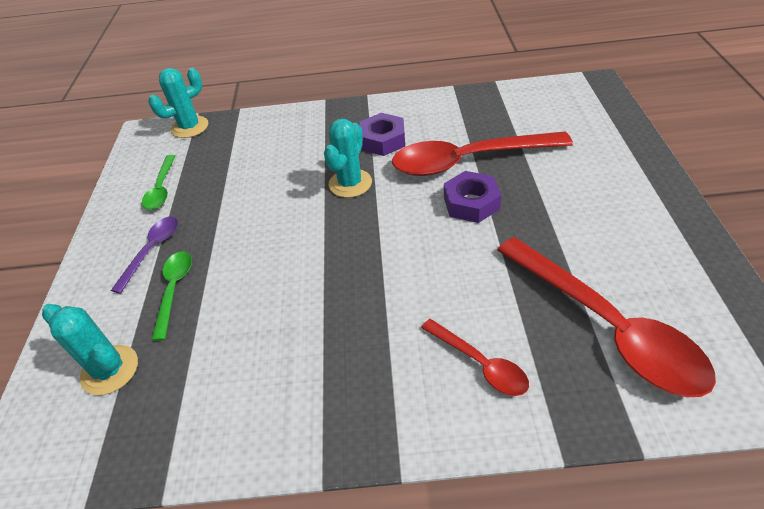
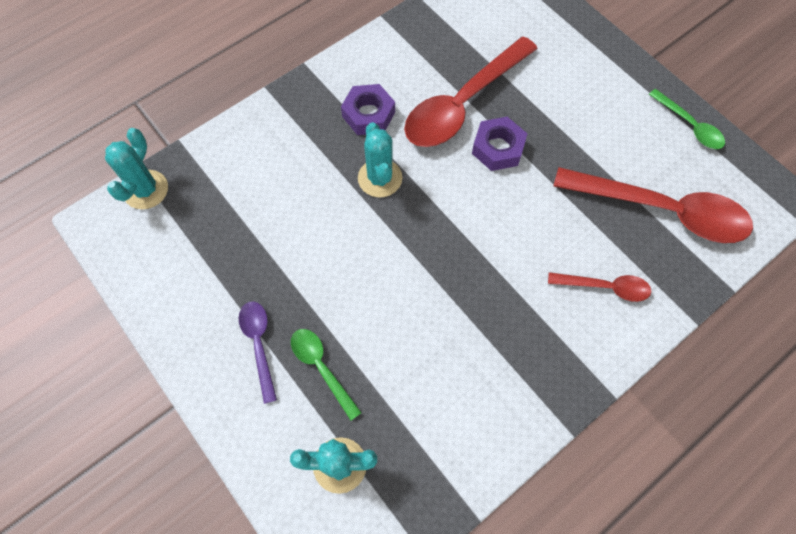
camera: 40 degrees left, 20 degrees up
green spoon [142,155,176,210] -> green spoon moved to [649,89,725,149]

